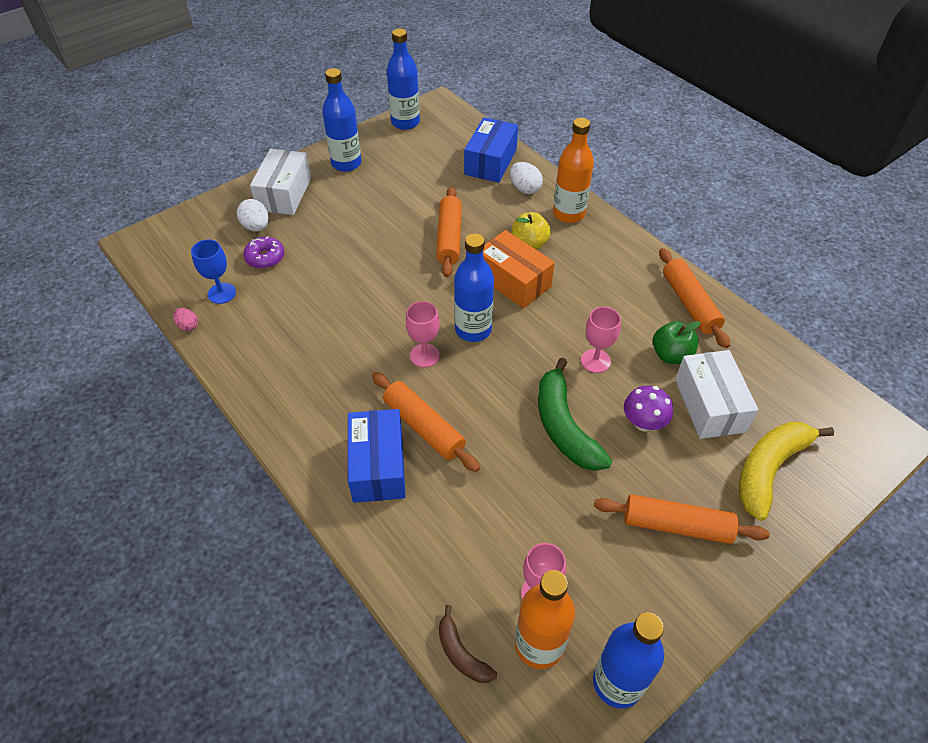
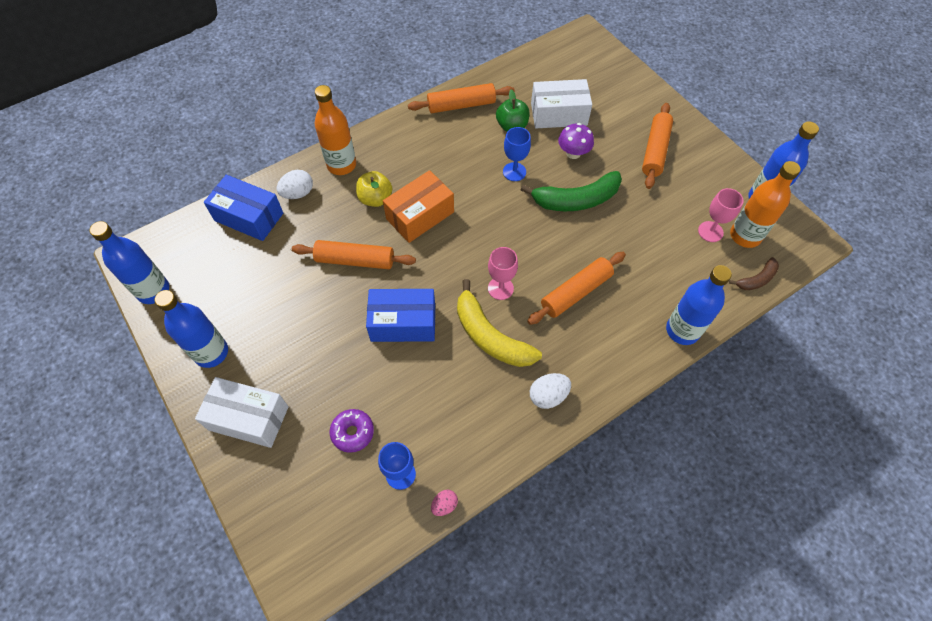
camera: 85 degrees left, 10 degrees up
white egg [237,199,269,231] -> white egg moved to [530,373,571,409]
blue box [348,409,406,503] -> blue box moved to [366,289,435,342]
blue bottle [454,234,494,342] -> blue bottle moved to [666,265,732,345]
pink goblet [581,307,621,373] -> blue goblet [503,127,531,181]
yellow banana [739,422,834,521] -> yellow banana moved to [457,279,542,367]

